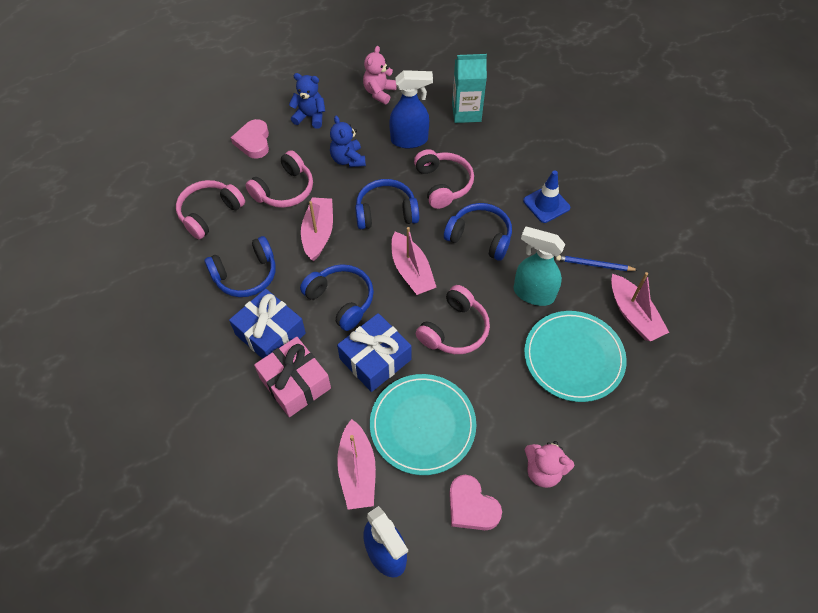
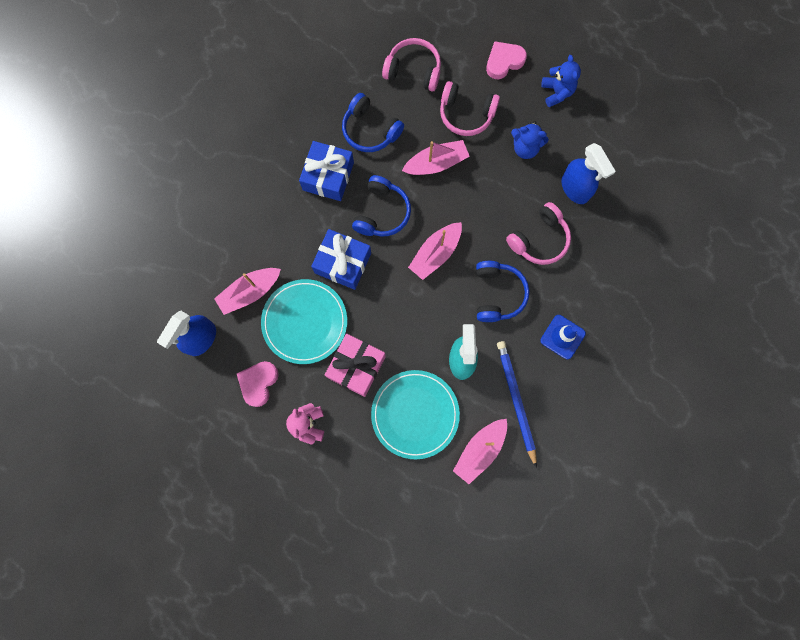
camera: 65 degrees right, 20 degrees up
pink gift [254,337,331,417] -> pink gift moved to [325,334,386,397]
blue teddy bear [330,116,366,167] -> blue teddy bear turned 120 degrees counterclockwise [511,121,549,159]
blue headphones [355,179,419,229] -> none
pink teddy bear [363,46,397,104] -> none
pink headphones [416,285,490,354] -> none
turquoise carton [452,54,487,123] -> none
blue pencil [556,255,638,271] -> blue pencil [497,341,537,468], size x1.67

